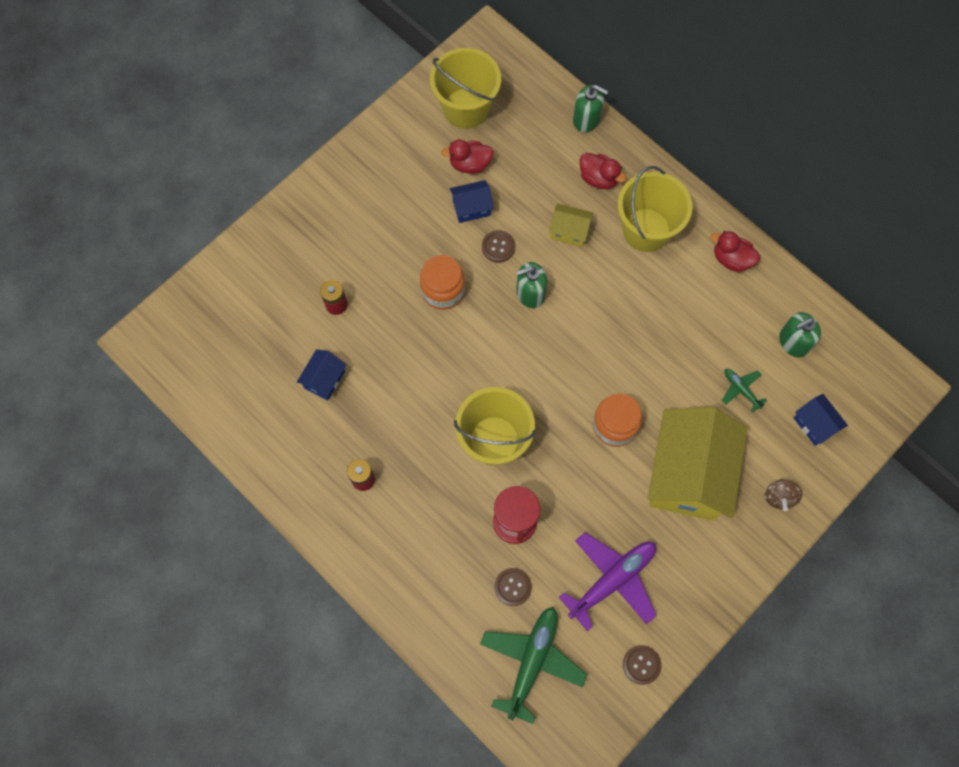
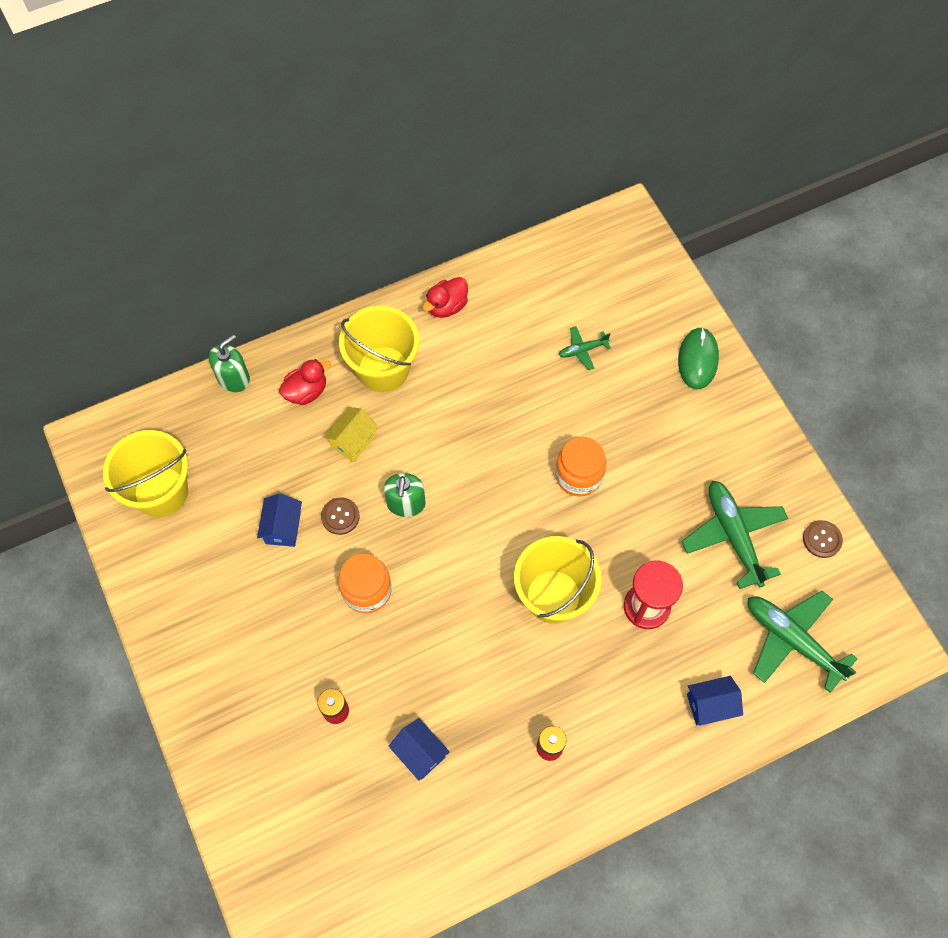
camera: 70 degrees left, 5 degrees down
red duck [441,139,494,174] -> none
brown button [494,568,532,606] -> none
purple plane [559,532,657,631] -> green plane [681,481,788,589]
yellow house [648,407,747,521] -> none
brown spinning top [764,479,802,511] -> green mouse [678,327,719,389]
green soap dispenser [779,312,821,357] -> none
blue house [793,394,848,446] -> blue house moved to [687,676,743,726]

